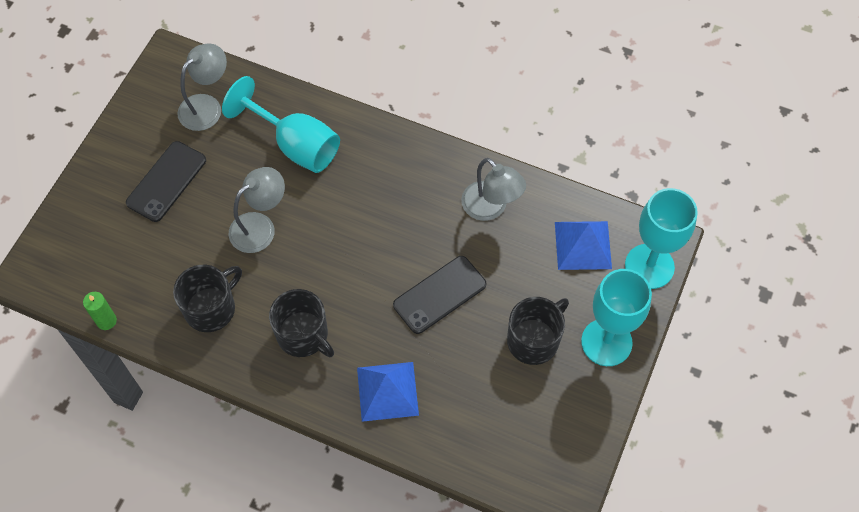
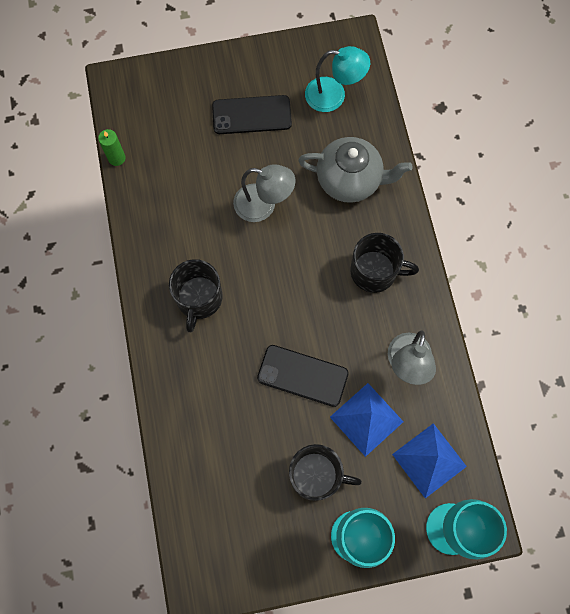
camera: 55 degrees right, 10 degrees up
black mug [173,265,242,332] -> black mug moved to [350,233,419,293]
grey lamp [177,44,227,131] -> turquoise lamp [305,46,370,112]
turquoise goblet [222,76,340,173] -> grey teapot [298,137,412,203]
blue pyramid [357,362,419,422] -> blue pyramid moved to [330,383,404,457]

